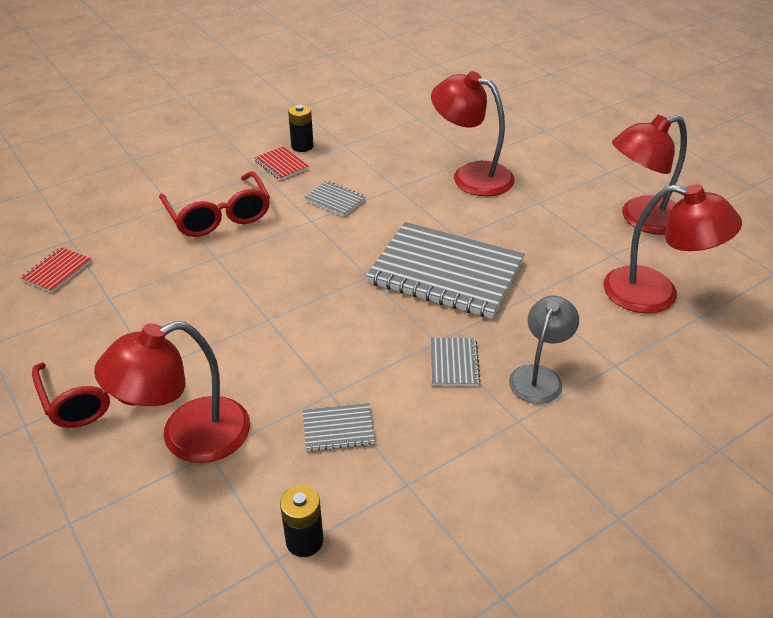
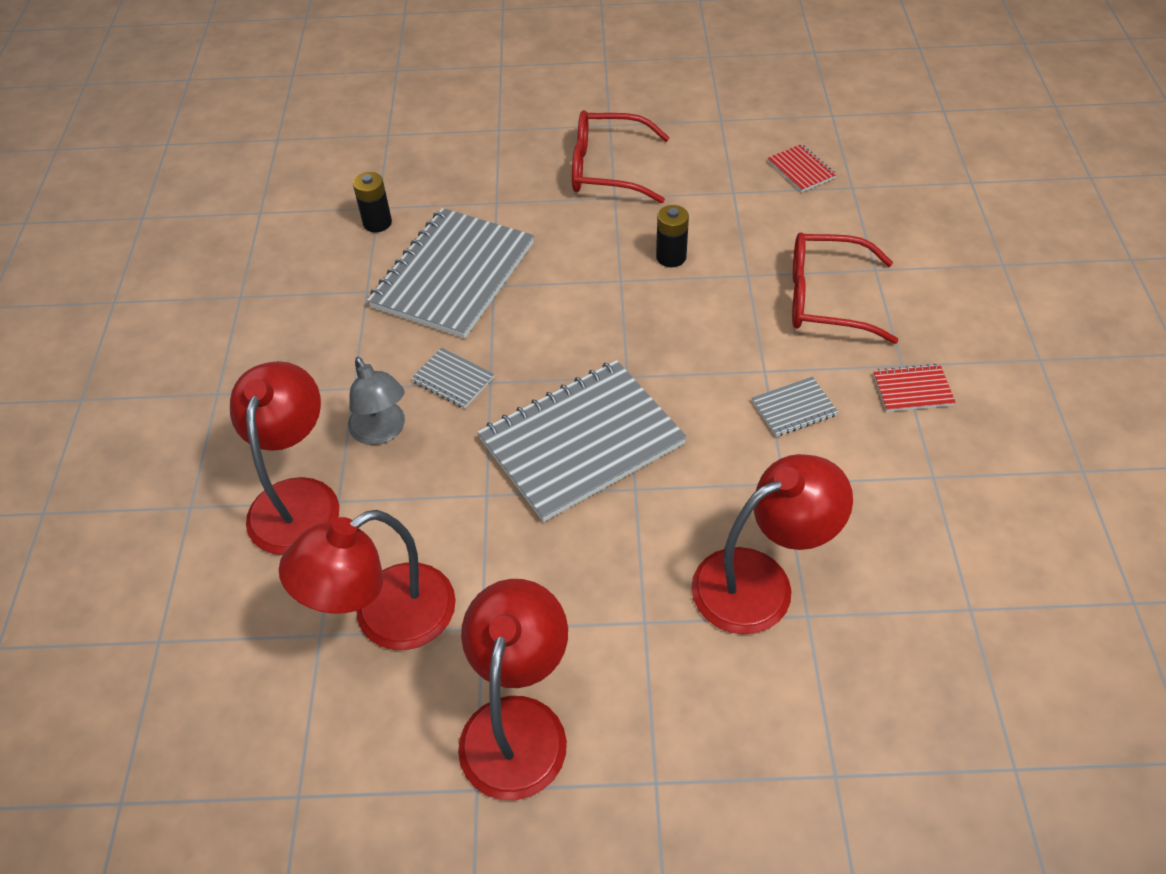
camera: 125 degrees right, 10 degrees up
red lamp [94,321,250,463] -> red lamp moved to [230,361,339,555]
black battery [288,104,314,152] -> black battery moved to [656,205,689,267]
grey notebook [303,403,375,451] -> grey notebook [367,208,534,338], size x2.37

